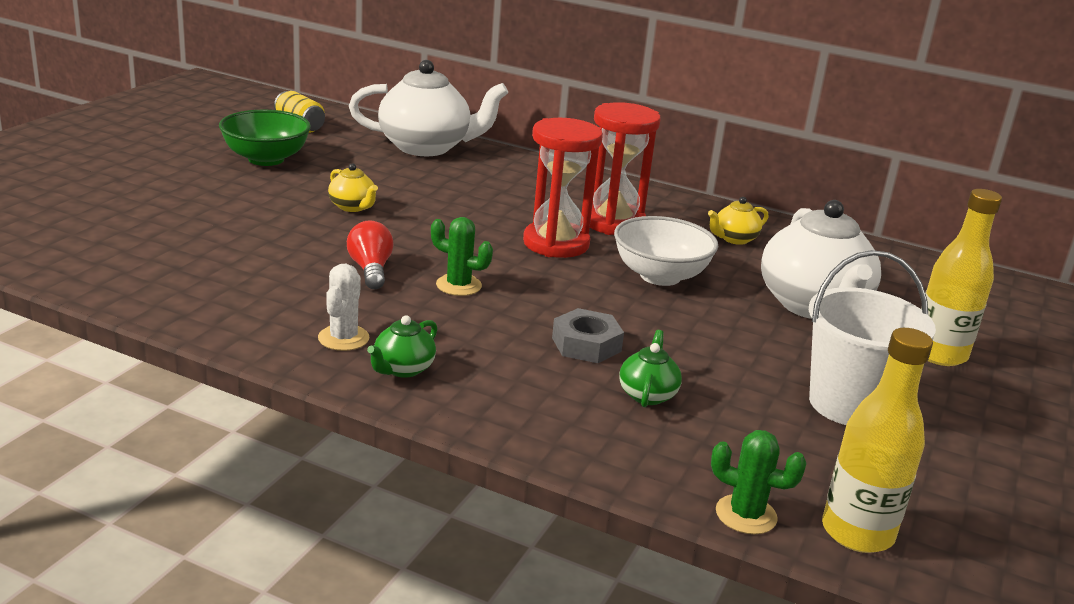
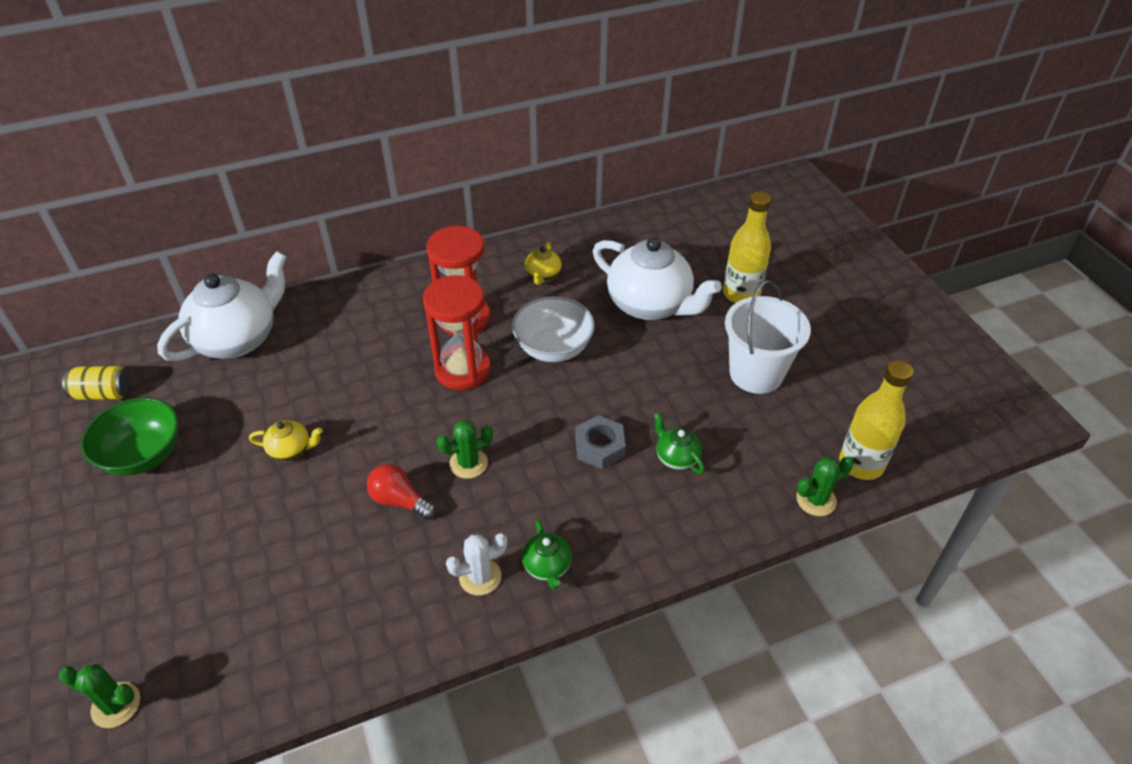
camera: 45 degrees left, 20 degrees up
white cactus [318,264,370,351] -> white cactus turned 75 degrees counterclockwise [446,533,507,596]
none -> green cactus [59,664,140,728]

